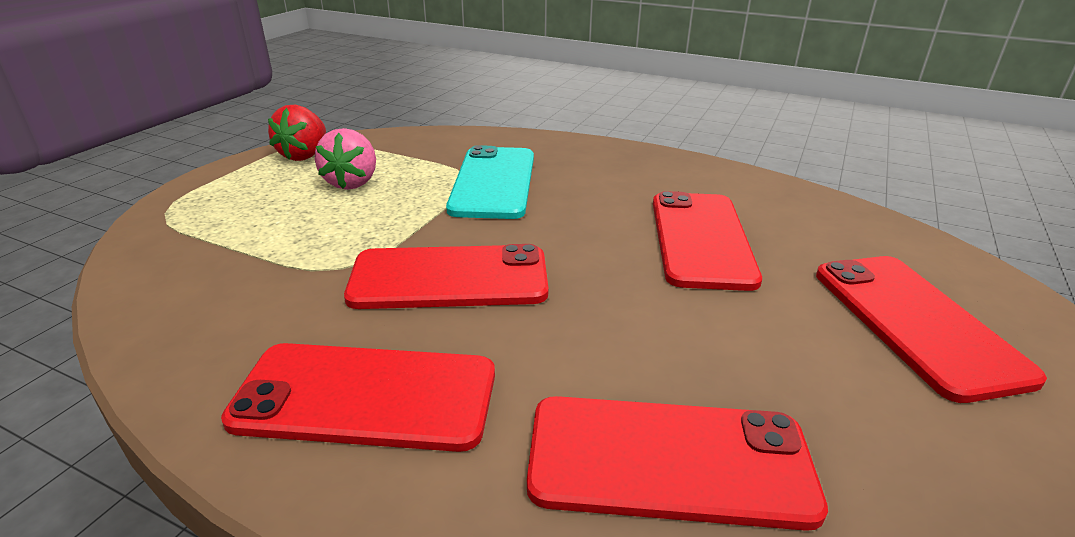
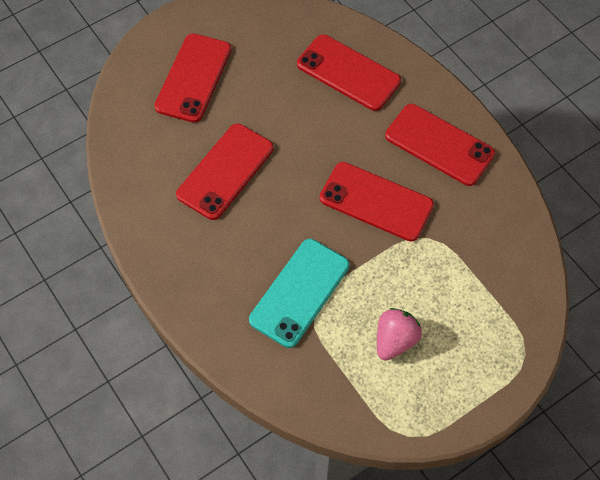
camera: 150 degrees left, 30 degrees up
red strawberry [268,105,326,161] -> none

